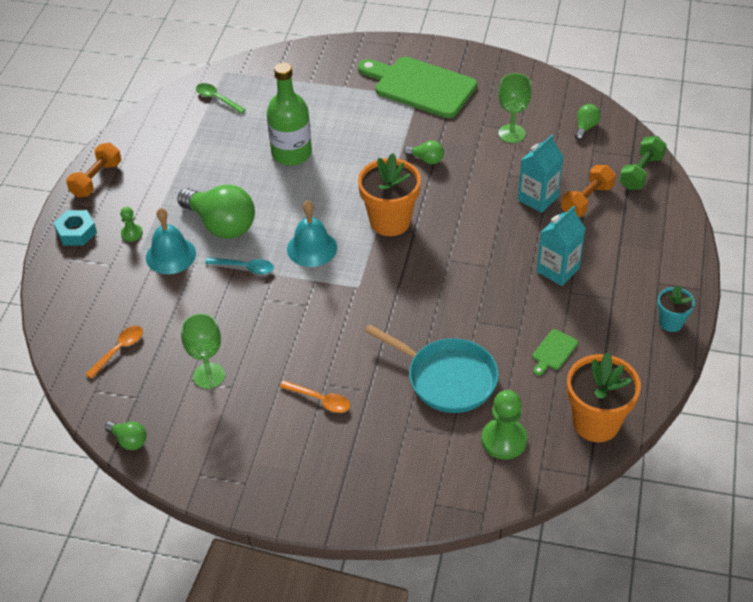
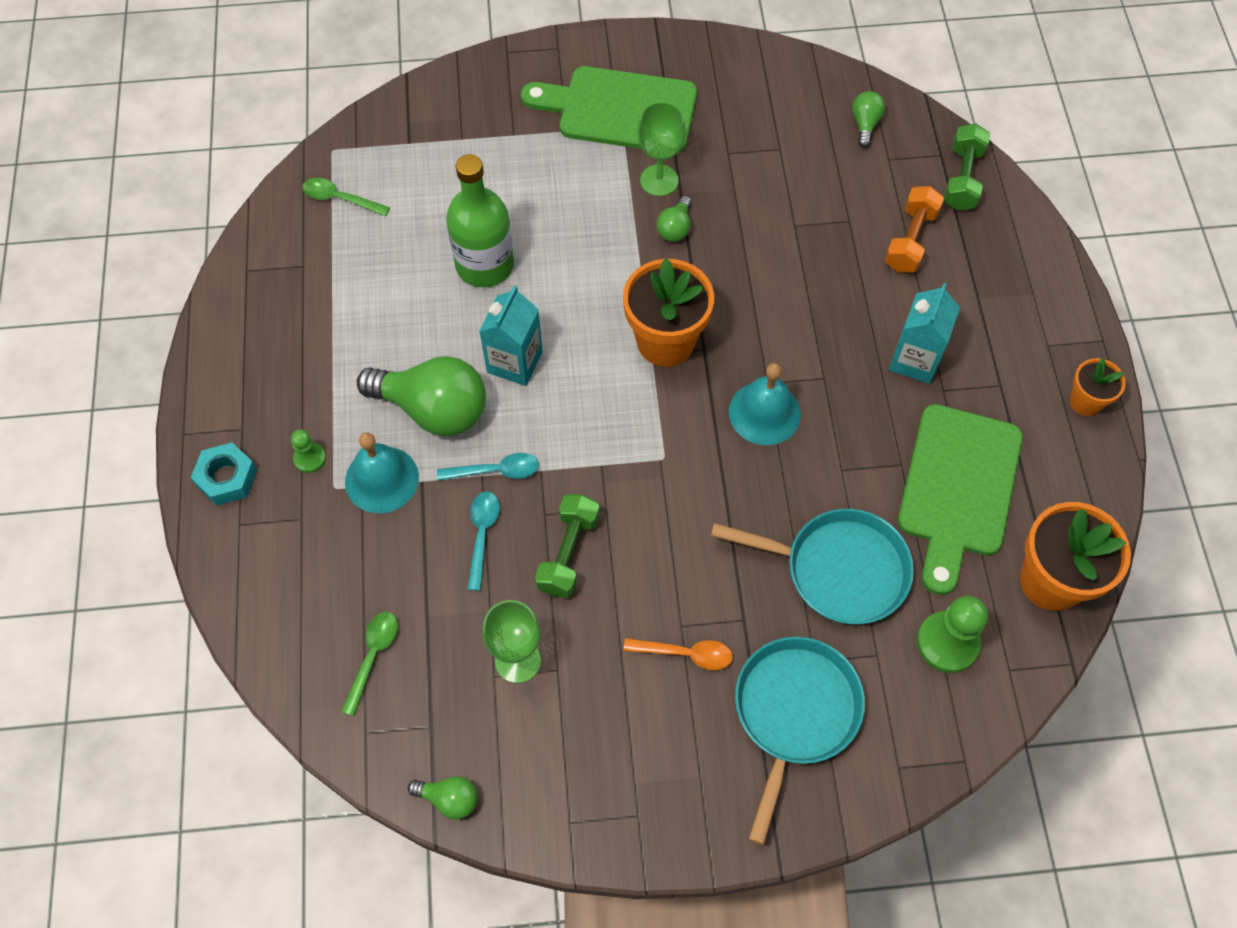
camera: 20 degrees left, 15 degrees up
orange dumbbell [66,143,121,198] -> none
orange spoon [85,326,143,379] -> green spoon [341,612,398,716]
turquoise bell [287,200,337,267] -> turquoise bell moved to [729,363,801,445]
green light bulb [404,140,444,164] -> green light bulb turned 105 degrees clockwise [657,196,692,242]
green goblet [498,73,532,143] -> green goblet moved to [638,102,685,196]
turquoise carton [518,135,564,213] -> turquoise carton moved to [479,285,543,386]
green cutting board [532,329,578,376] -> green cutting board [898,404,1023,595], size x2.46
turquoise flower pot [657,285,695,332] -> orange flower pot [1070,358,1126,416]
none -> turquoise spoon [467,491,500,591]
none -> green dumbbell [535,494,600,598]
none -> turquoise pan [735,637,865,845]

